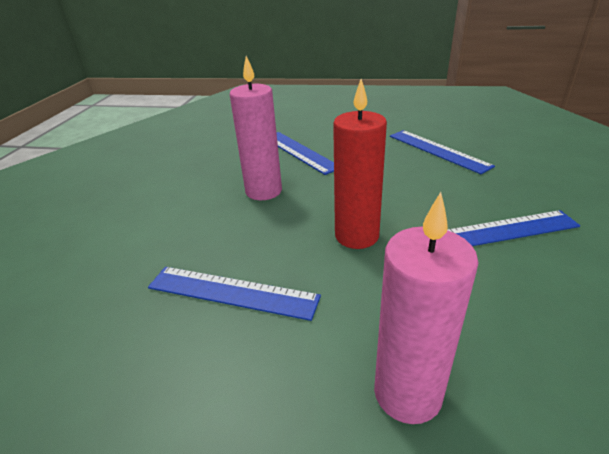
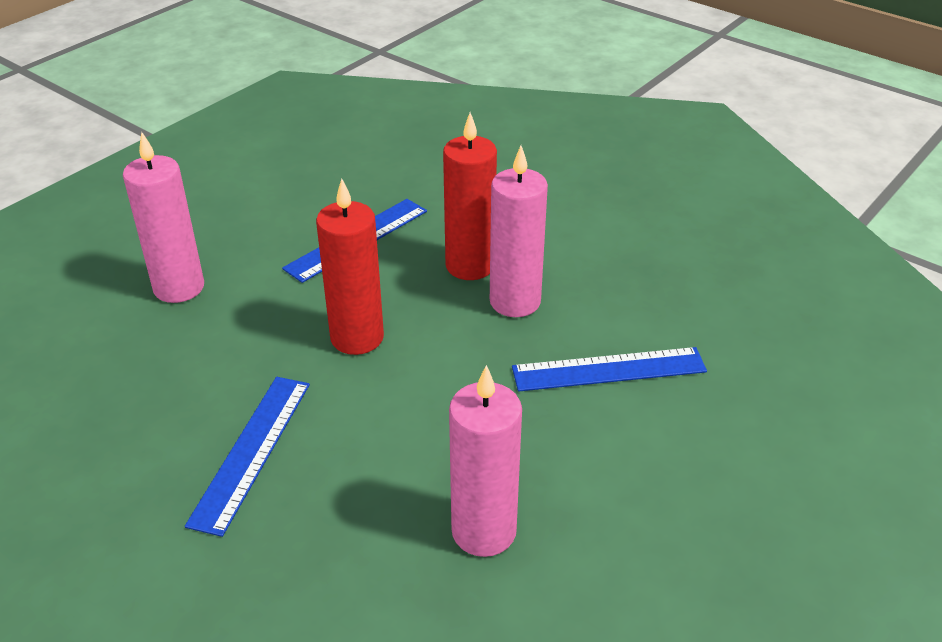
camera: 115 degrees right, 5 degrees up
blue ruler [390,130,495,174] -> pink candle [449,365,522,557]
none -> red candle [443,112,497,280]

